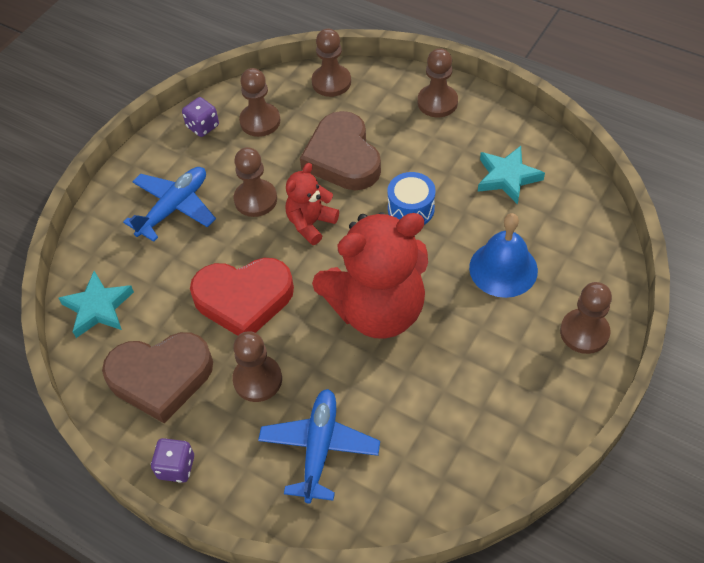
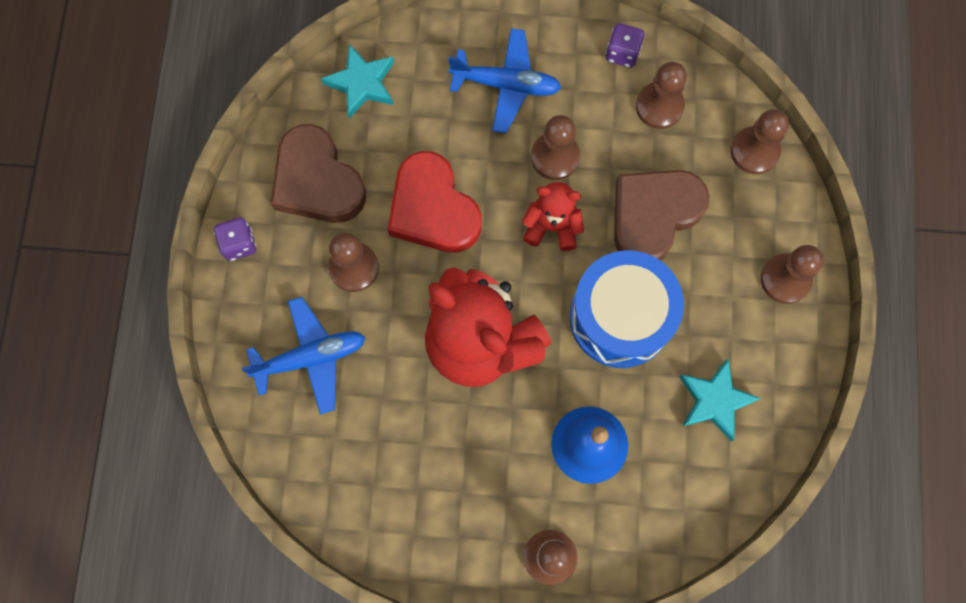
camera: 60 degrees right, 20 degrees up
blue drum [387,172,435,225] -> blue drum [570,250,684,368], size x1.89

